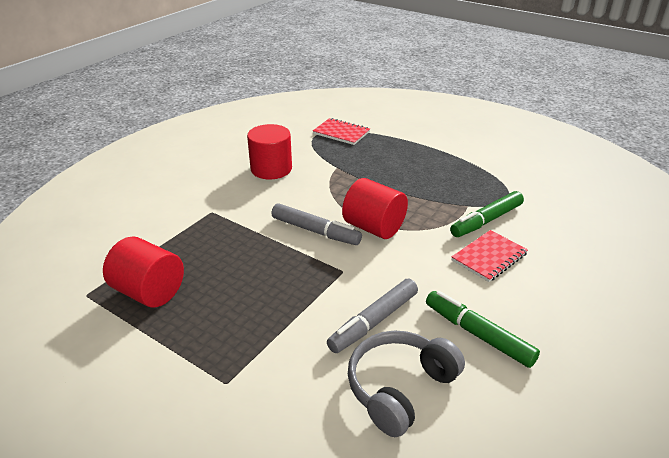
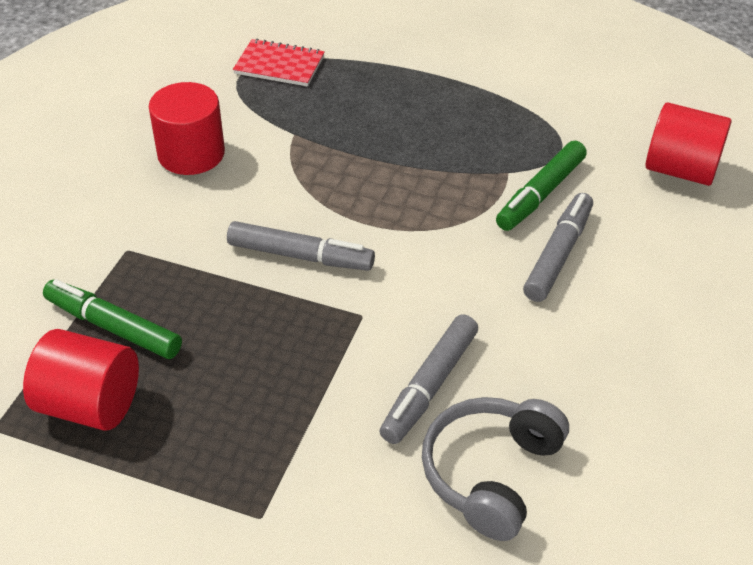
camera: 15 degrees left, 10 degrees up
red cylinder [342,178,408,239] -> red cylinder moved to [646,102,732,186]
green marker [426,291,540,368] -> green marker moved to [43,279,182,359]
red notebook [452,230,528,282] -> grey marker [523,193,593,302]

